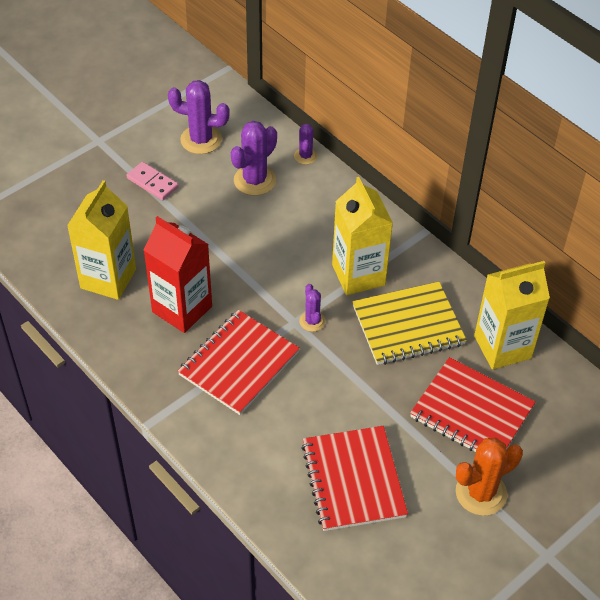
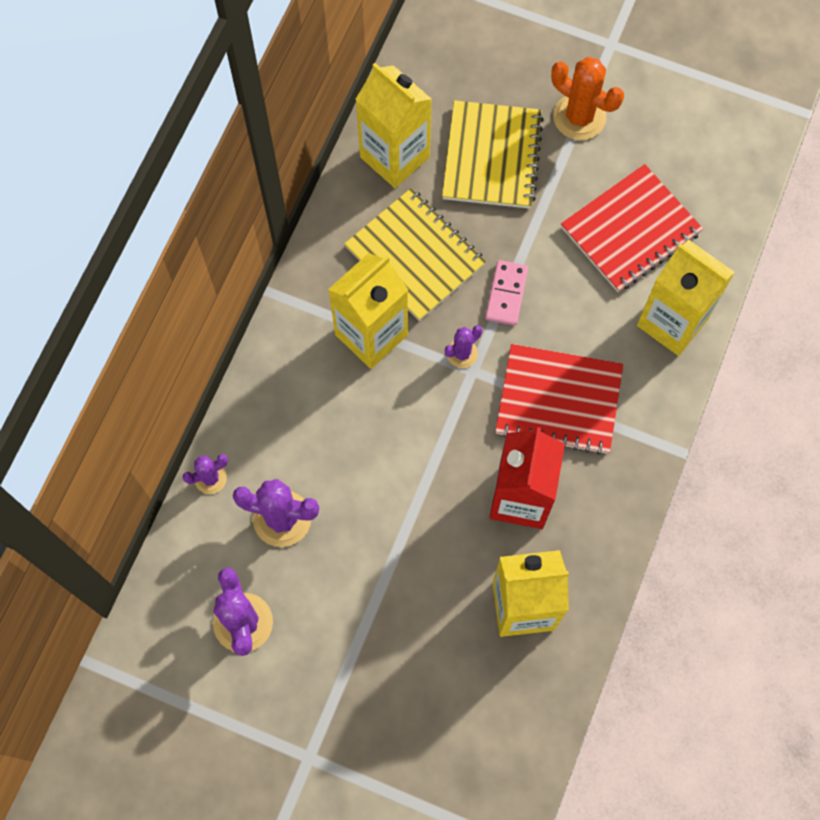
camera: 115 degrees left, 20 degrees up
pink domino [126,162,179,200] -> pink domino moved to [485,260,528,326]
red notebook [410,357,536,452] -> yellow notebook [442,100,544,209]
none -> yellow carton [637,240,735,356]

